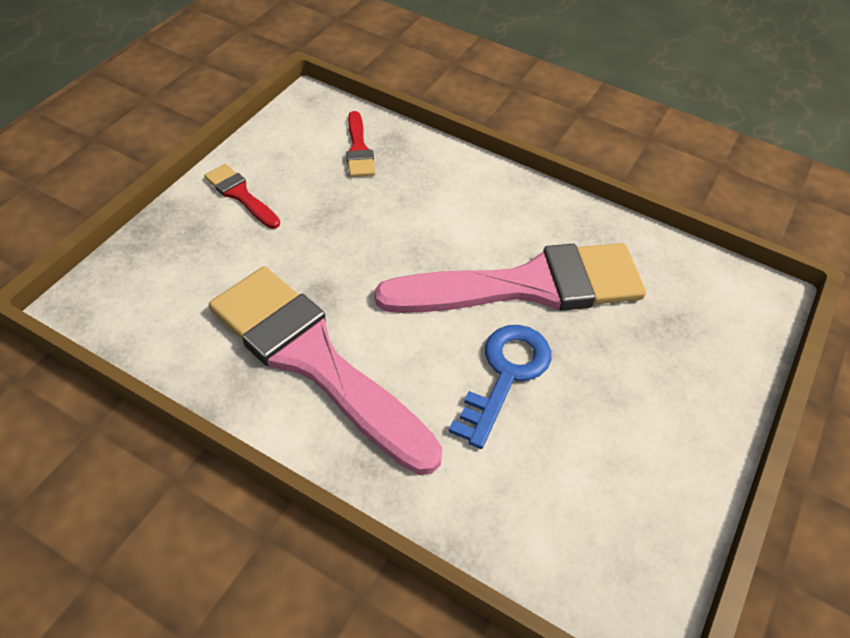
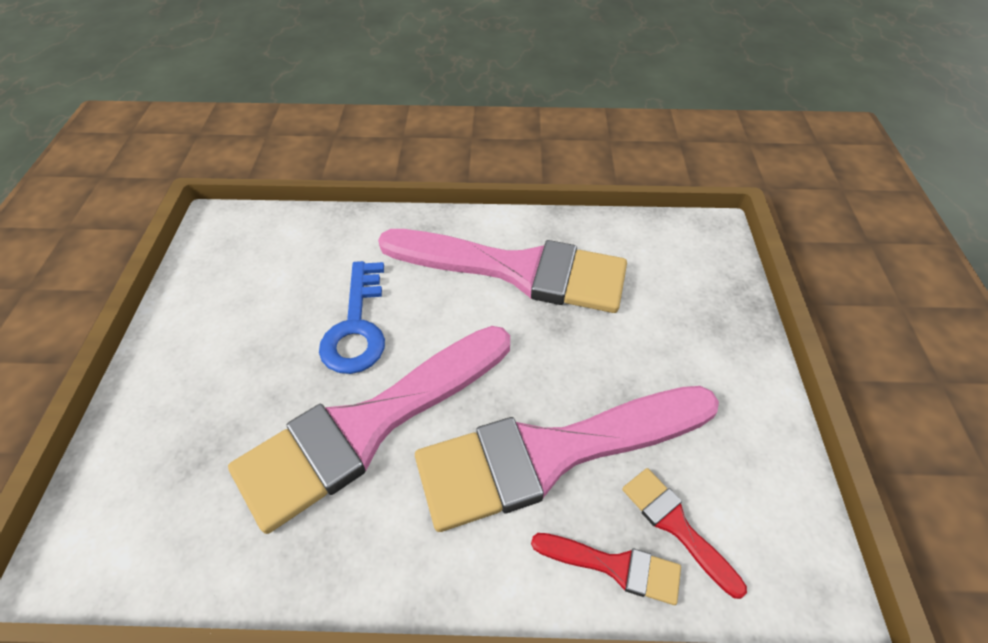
camera: 155 degrees right, 0 degrees up
red brush [204,164,280,229] -> red brush moved to [531,533,681,605]
none -> pink brush [415,386,719,532]

